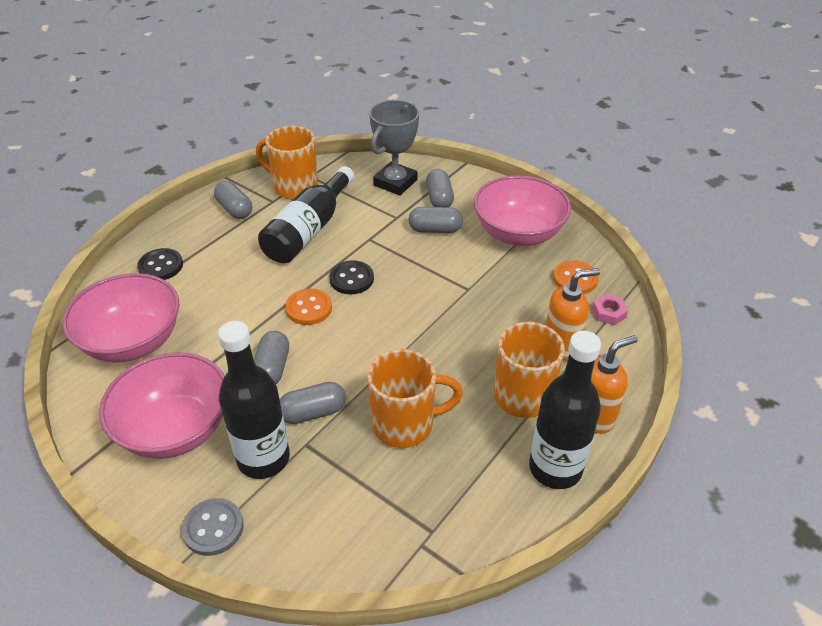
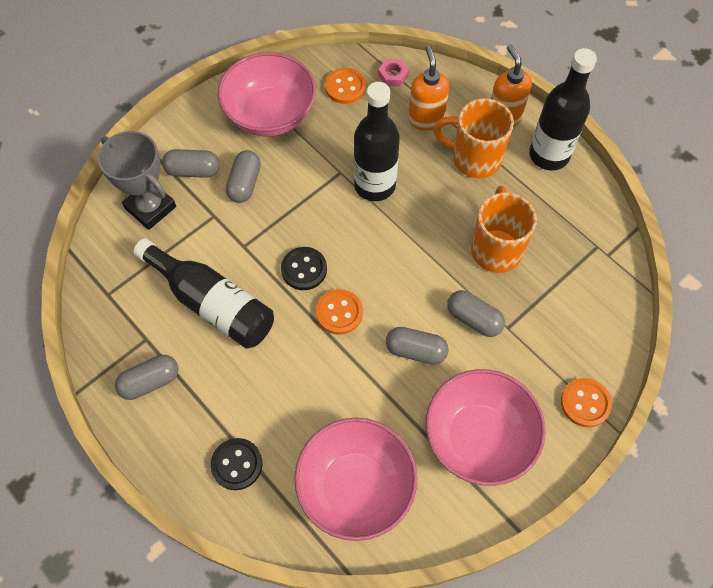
camera: 80 degrees left, 20 degrees up
grey button [182,498,244,556] -> orange button [561,378,612,428]
black bottle [218,321,290,479] -> black bottle moved to [354,82,400,201]
orange mug [256,126,318,200] -> none
grey capsule [280,382,346,424] -> grey capsule turned 45 degrees counterclockwise [447,290,505,337]

